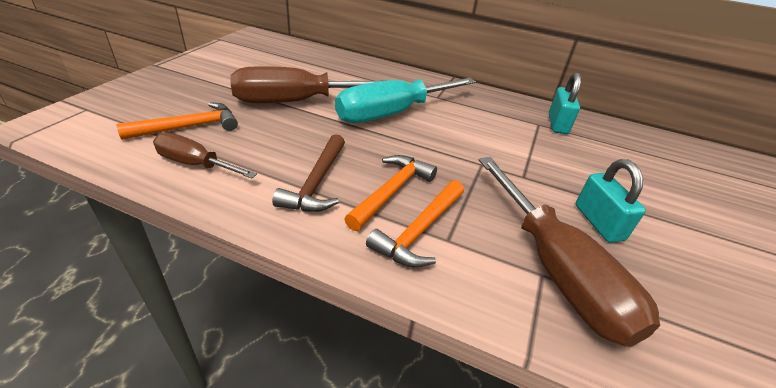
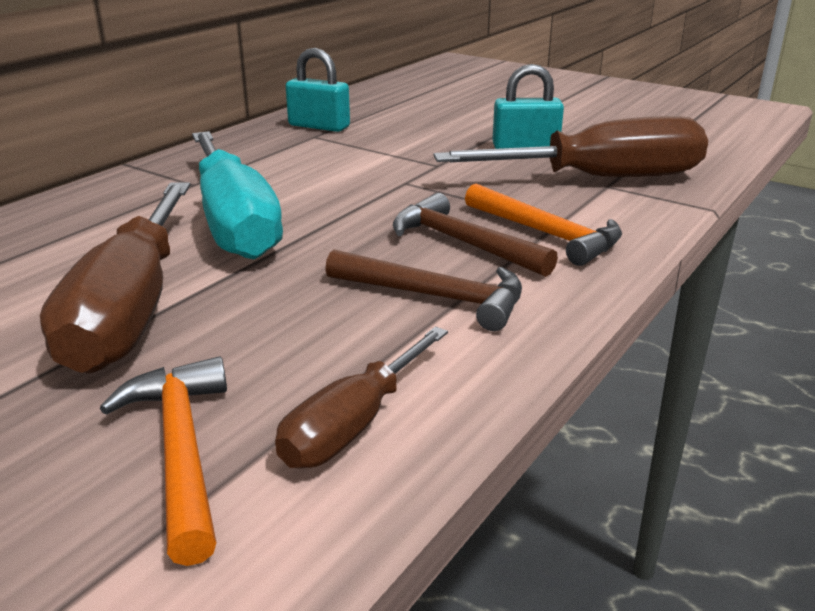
camera: 75 degrees left, 10 degrees down
orange hammer [344,155,437,231] -> brown hammer [393,193,558,277]

